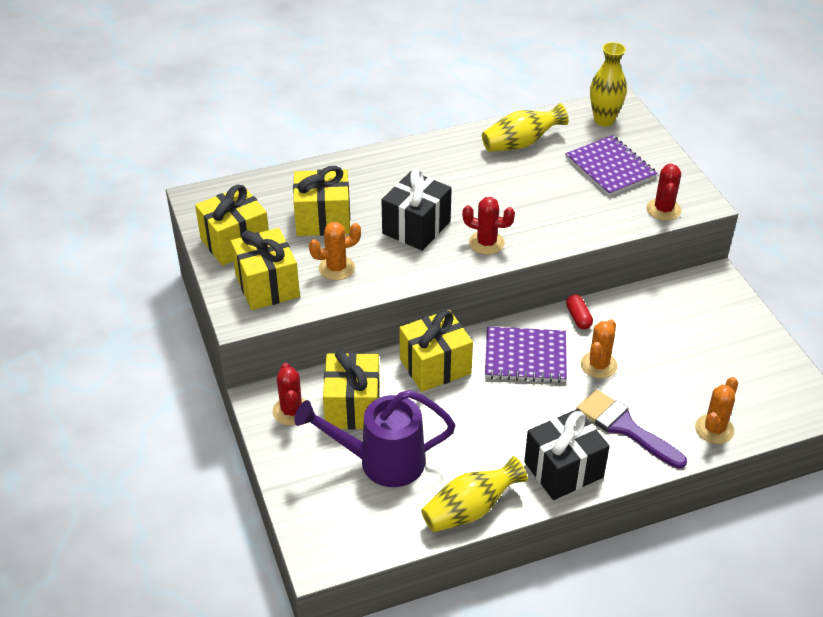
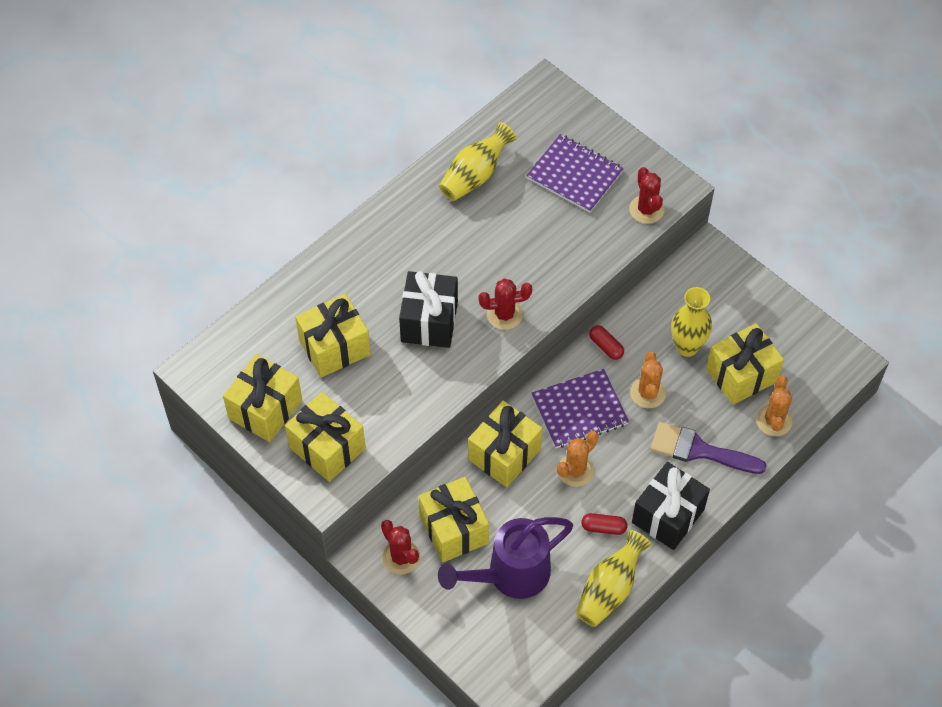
camera: 25 degrees left, 15 degrees up
orange cactus [309,222,361,280] -> orange cactus moved to [557,431,599,487]
yellow vase [590,42,627,127] -> yellow vase moved to [671,287,712,357]
none -> red capsule [581,513,628,535]
none -> yellow gift [706,323,784,405]

